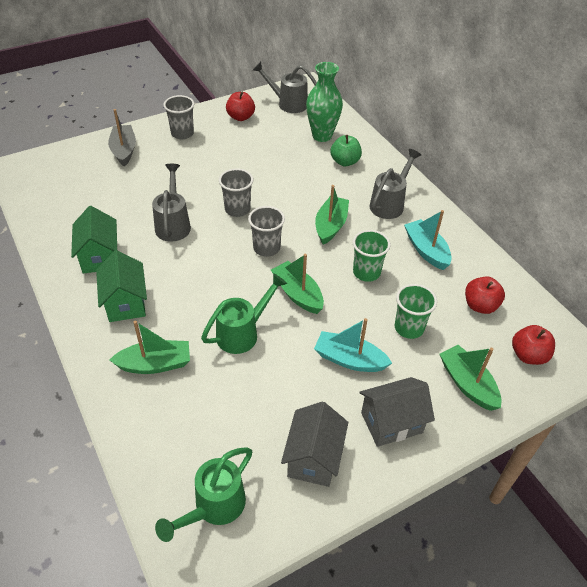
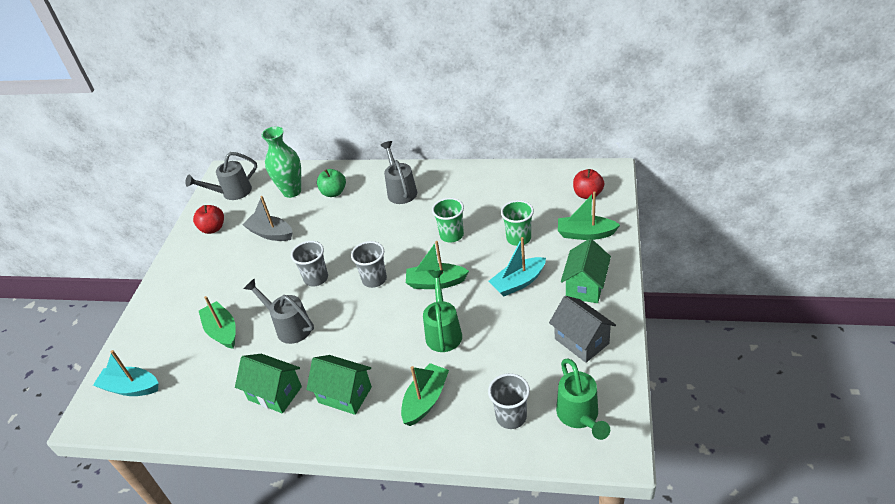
camera: 45 degrees left, 5 degrees down
grey boat [108,109,136,167] -> grey boat moved to [242,196,293,241]
grey cup [163,95,194,139] -> grey cup moved to [488,373,530,429]
green boat [315,185,349,245] -> green boat moved to [199,296,236,349]
grey house [359,377,435,447] -> green house [561,239,611,303]
turquoise boat [404,210,452,270] -> turquoise boat moved to [93,350,158,396]
red apple [465,276,505,314] -> none

